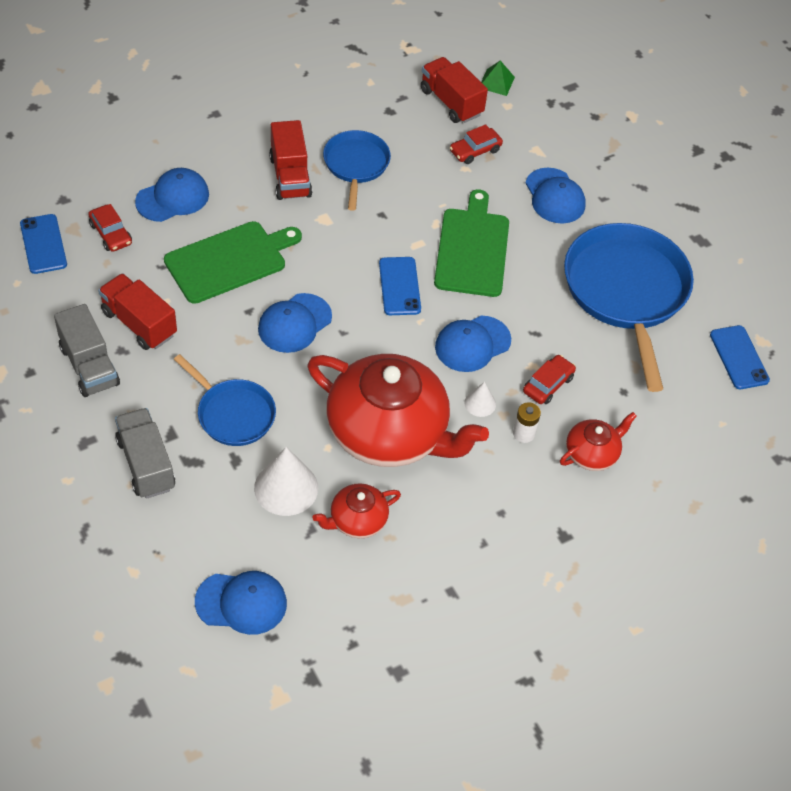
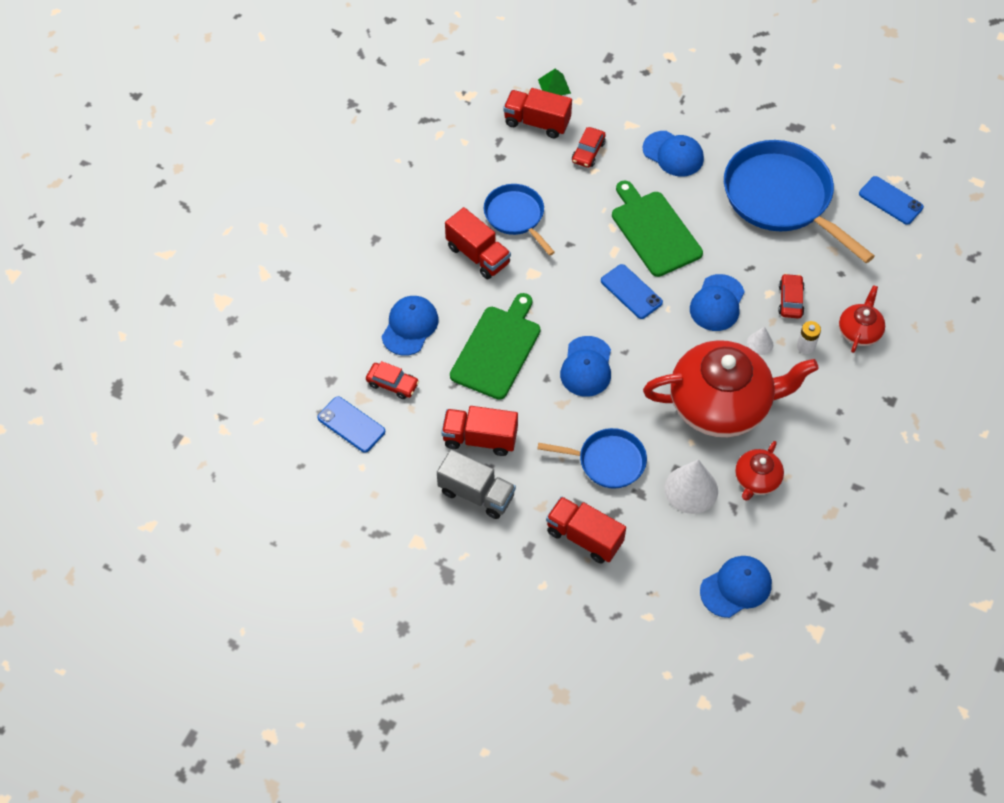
camera: 30 degrees left, 5 degrees up
grey truck [115,408,175,499] -> red truck [546,496,626,564]

